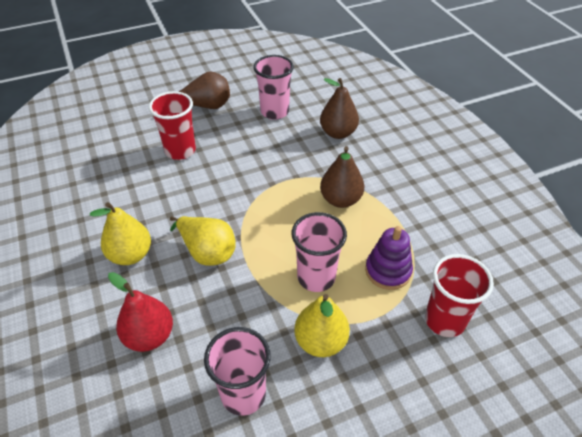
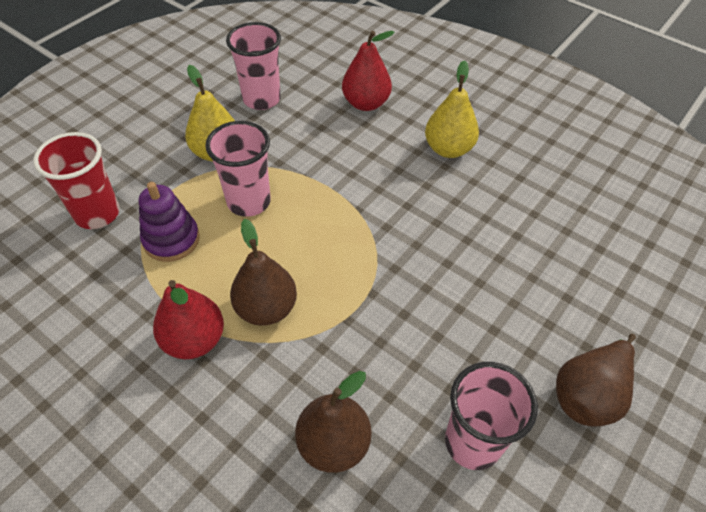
camera: 150 degrees right, 5 degrees up
red cup [149,91,196,160] -> none
yellow pear [170,216,236,266] -> none
none -> red pear [153,280,224,359]

